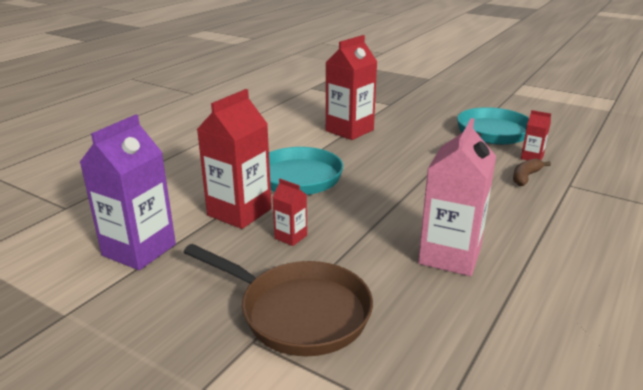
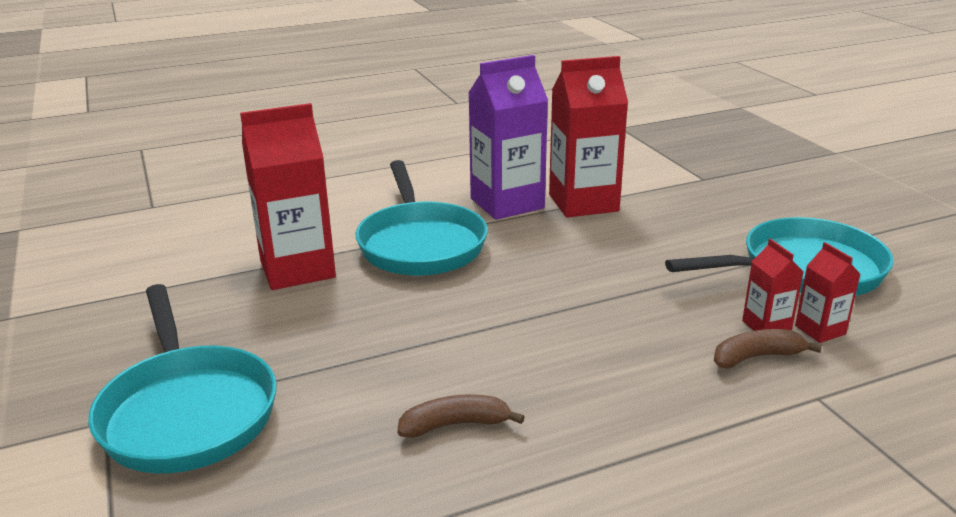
camera: 35 degrees right, 0 degrees up
purple carton [80,114,176,270] -> purple carton moved to [468,55,548,220]
brown pan [184,244,373,356] -> turquoise pan [88,284,277,473]
red carton [272,179,307,246] -> red carton moved to [742,239,804,331]
pink carton [418,118,496,276] -> brown banana [397,394,525,438]

